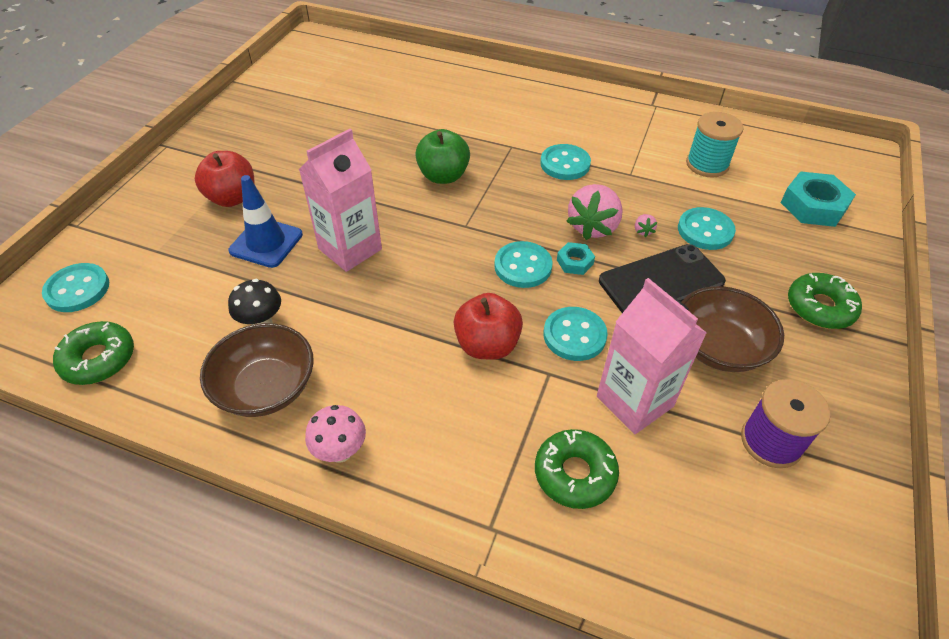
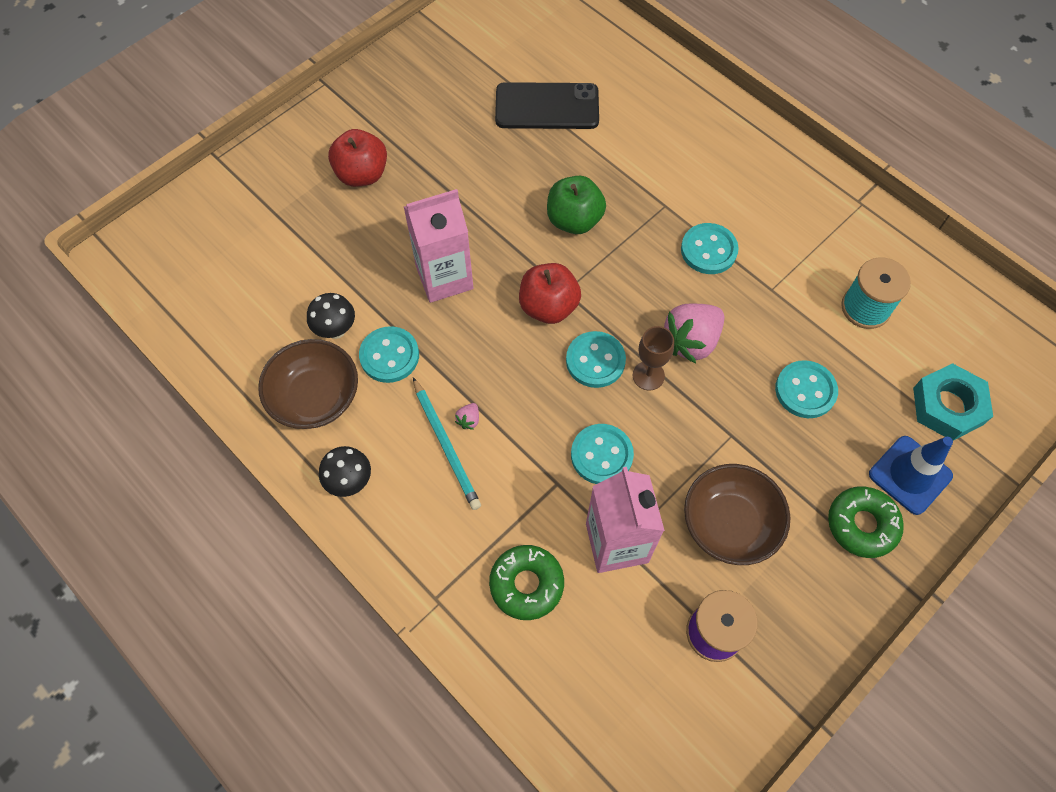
camera: 25 degrees right, 15 degrees up
turquoise button [42,263,109,312] -> turquoise button moved to [359,326,419,383]
green donut [53,321,134,385] -> none
blue traffic cone [228,175,303,268] -> blue traffic cone moved to [869,436,953,515]
pink mushroom [305,405,366,463] -> black mushroom [319,446,371,497]
red apple [454,293,523,359] -> red apple moved to [519,263,581,324]
turquoise nut [557,242,595,275] -> brown goblet [633,326,674,390]
black phone [599,244,726,313] -> black phone moved to [495,82,599,129]
pink strawberry [635,214,657,237] -> pink strawberry moved to [455,403,479,430]
none -> turquoise pencil [413,377,481,510]

